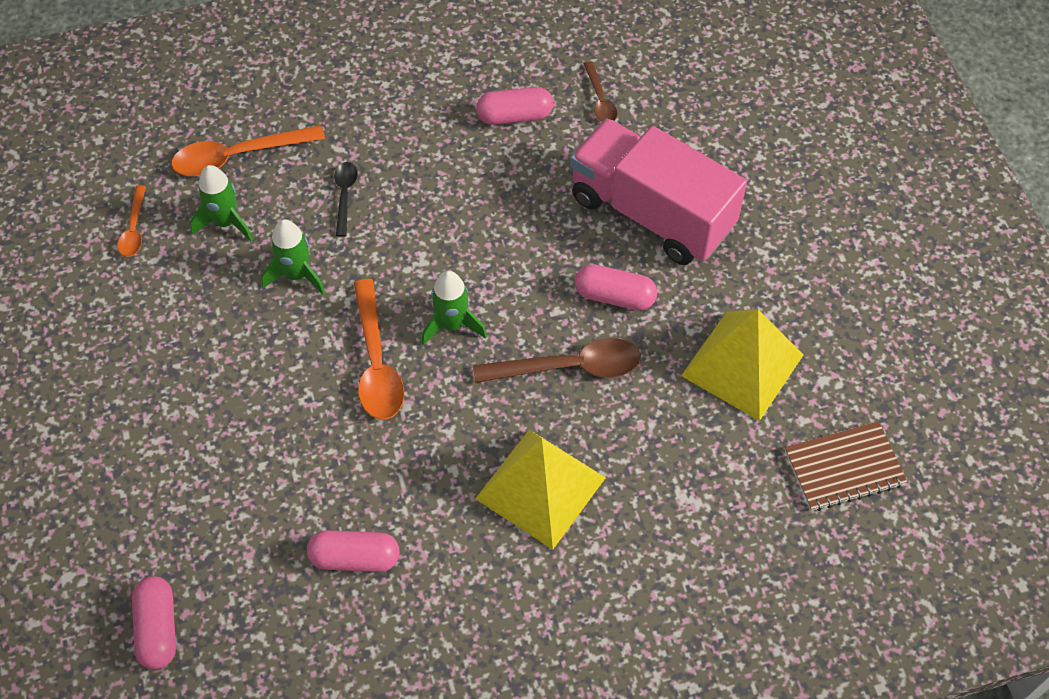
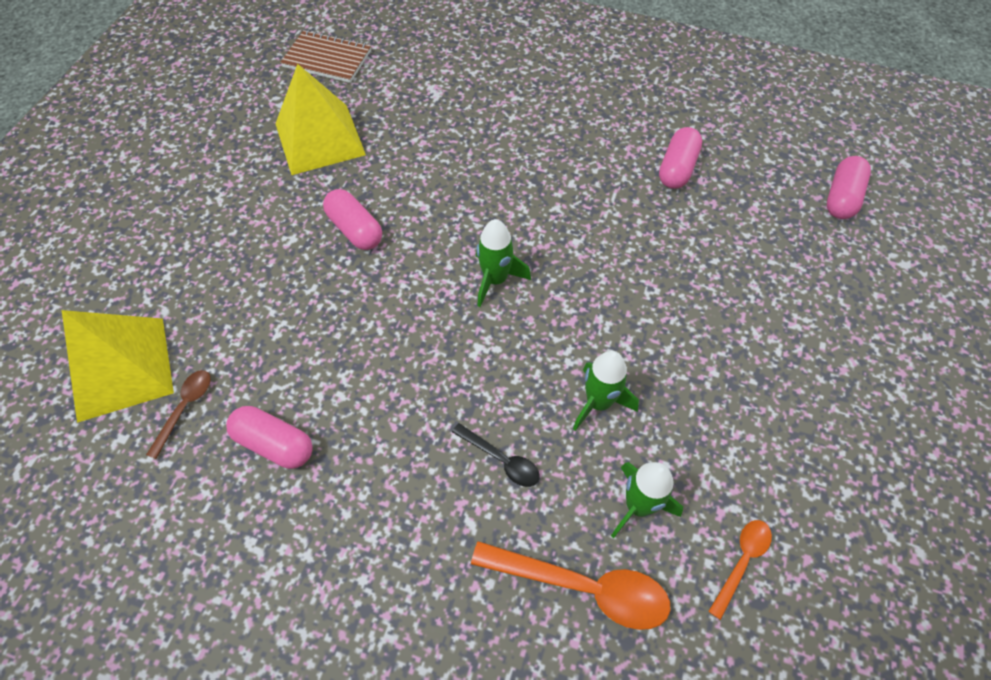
camera: 145 degrees left, 0 degrees up
pink capsule [307,530,400,572] -> pink capsule turned 75 degrees clockwise [659,127,702,189]
black spoon [334,162,358,237] -> black spoon turned 90 degrees counterclockwise [452,423,540,487]
orange spoon [354,279,404,420] -> none
brown spoon [473,338,641,383] -> none
yellow pyramid [475,430,606,550] -> yellow pyramid moved to [62,310,174,423]
pink truck [570,118,747,265] -> none

